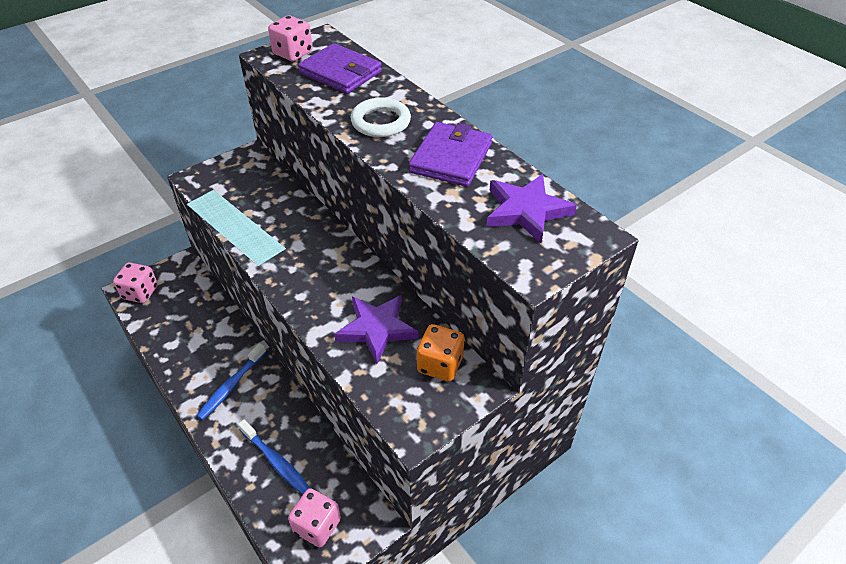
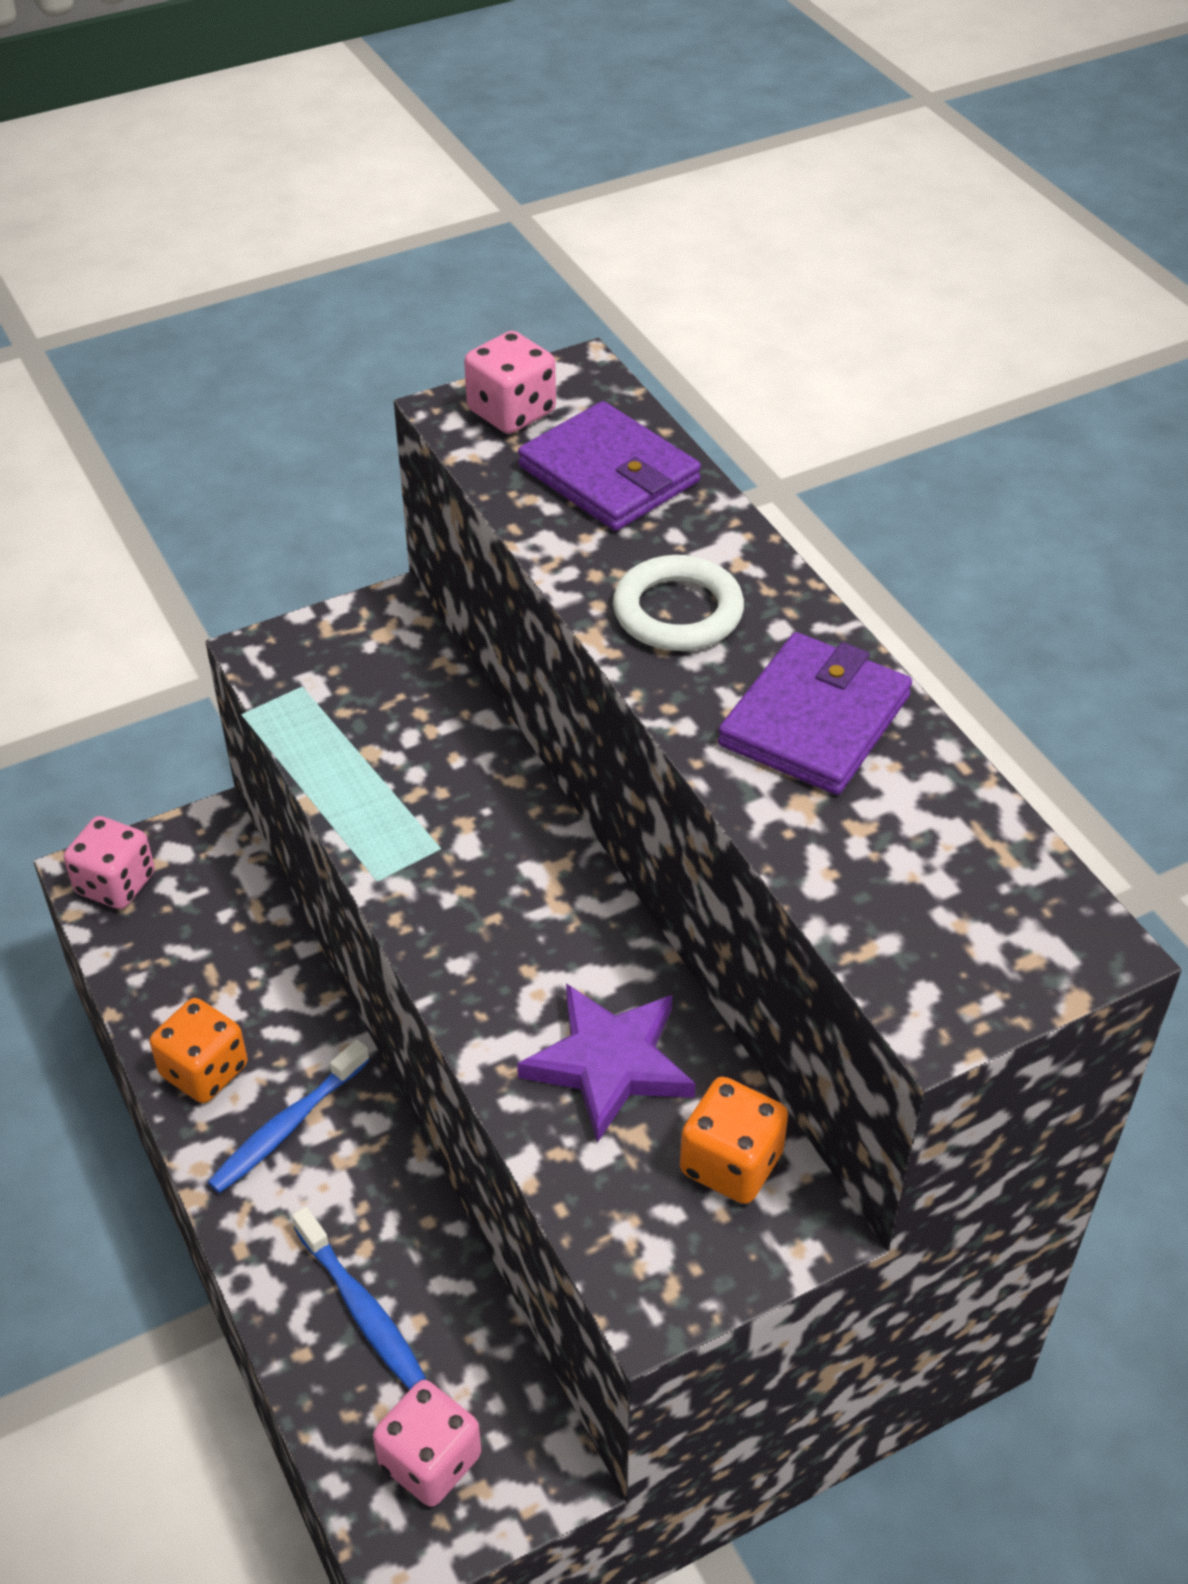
camera: 10 degrees right, 0 degrees up
purple star [487,174,577,243] -> none
none -> orange dice [150,998,248,1103]

